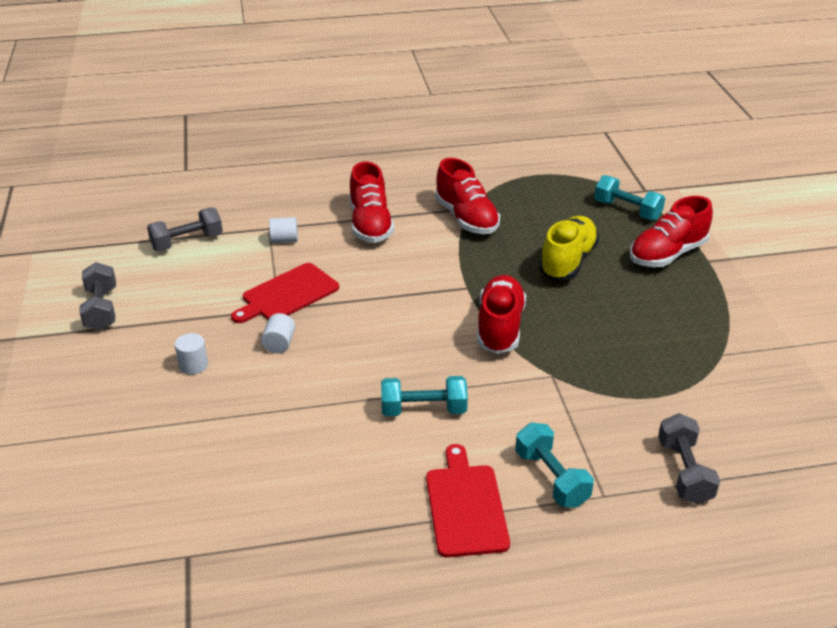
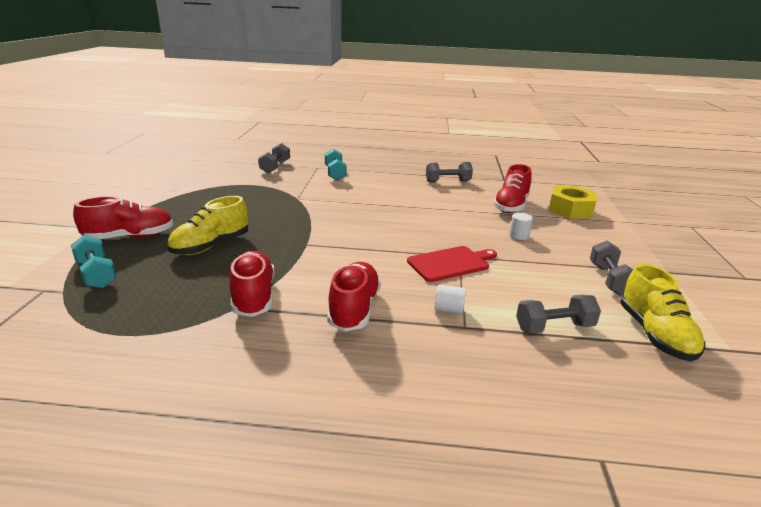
camera: 165 degrees left, 10 degrees down
white cylinder [261,313,295,353] -> none
turquoise dumbbell [381,376,468,416] -> none
red cutting board [426,444,510,558] -> none
red shoe [477,275,526,354] -> red shoe moved to [493,164,532,213]
none -> grey dumbbell [426,162,473,182]
none -> yellow nut [549,186,597,219]
none -> yellow shoe [620,263,705,361]

